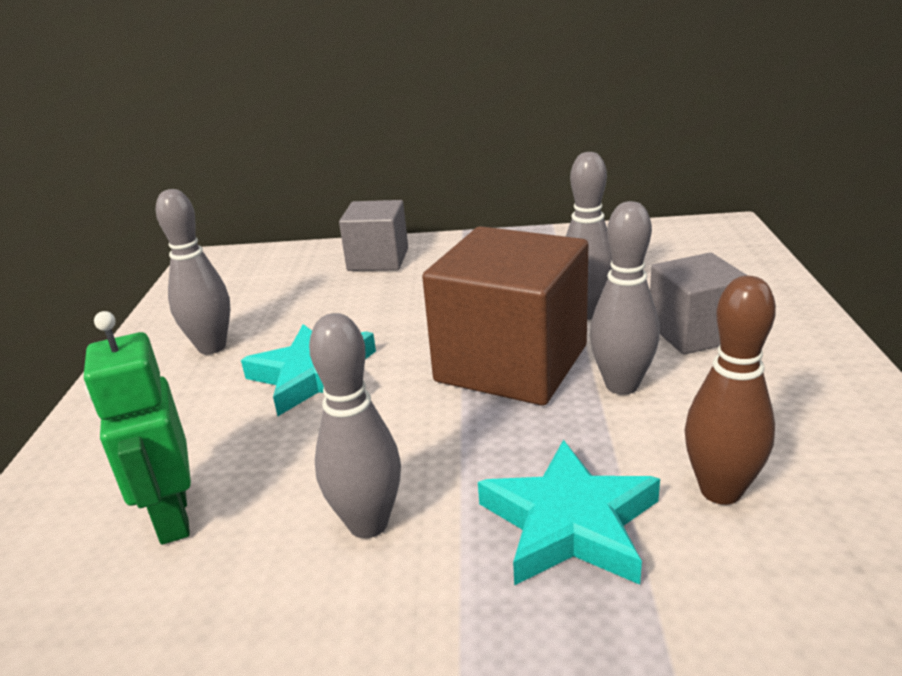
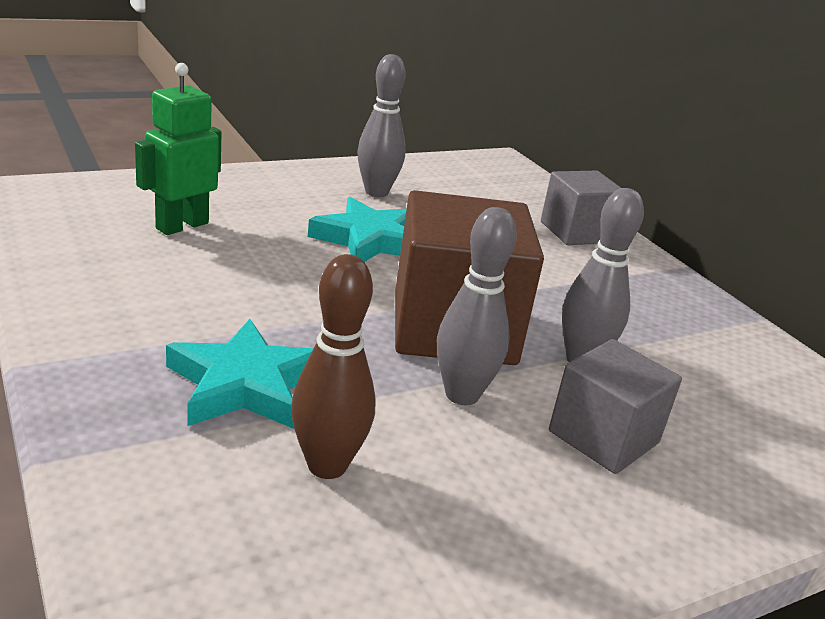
camera: 55 degrees right, 0 degrees up
grey bowling pin [309,313,401,538] -> none

